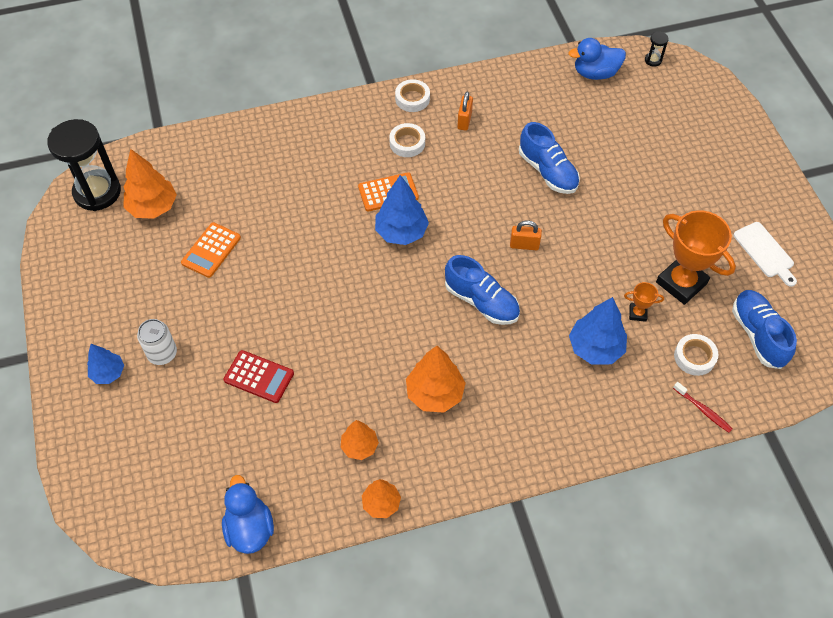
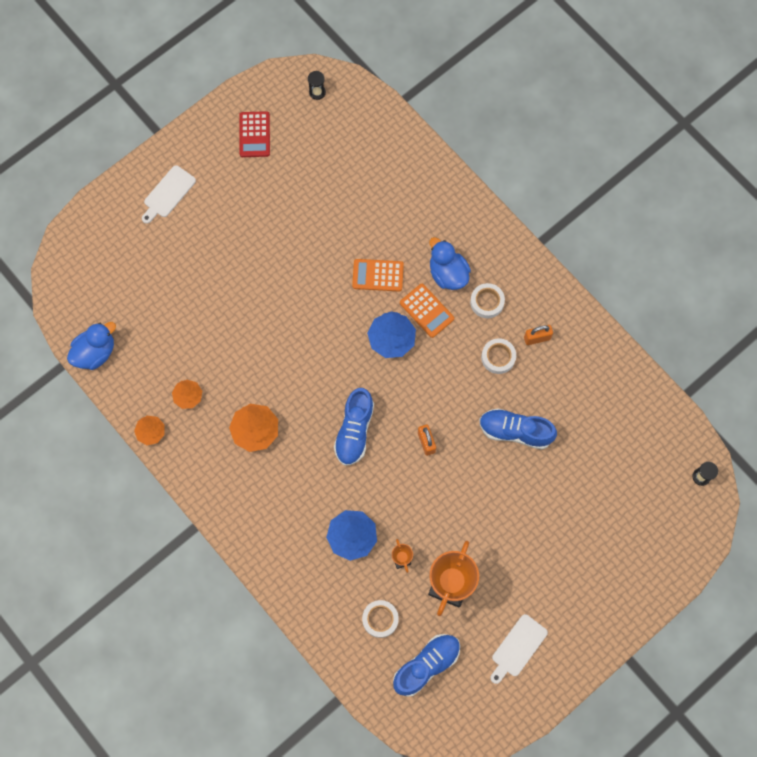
camera: 65 degrees right, 15 degrees up
black hourglass [47,119,121,211] -> black hourglass [308,71,326,100], size x0.40
blue tree [87,344,124,384] -> white cutting board [142,165,196,224]
orange tree [123,149,177,219] -> none
white can [137,319,177,365] -> none
orange calculator [181,222,241,278] -> orange calculator moved to [352,259,404,292]
red calculator [224,350,294,403] -> red calculator moved to [239,111,270,157]
white tape [395,79,430,112] -> white tape moved to [481,338,516,374]
blue shoe [519,122,580,194] -> blue shoe turned 75 degrees clockwise [479,408,557,449]
blue duck [569,38,626,80] -> blue duck moved to [429,237,471,290]
red toothbrush [673,382,732,433] -> none

